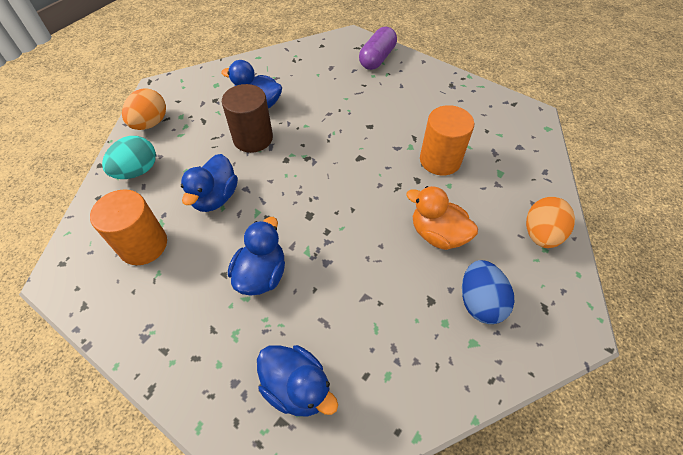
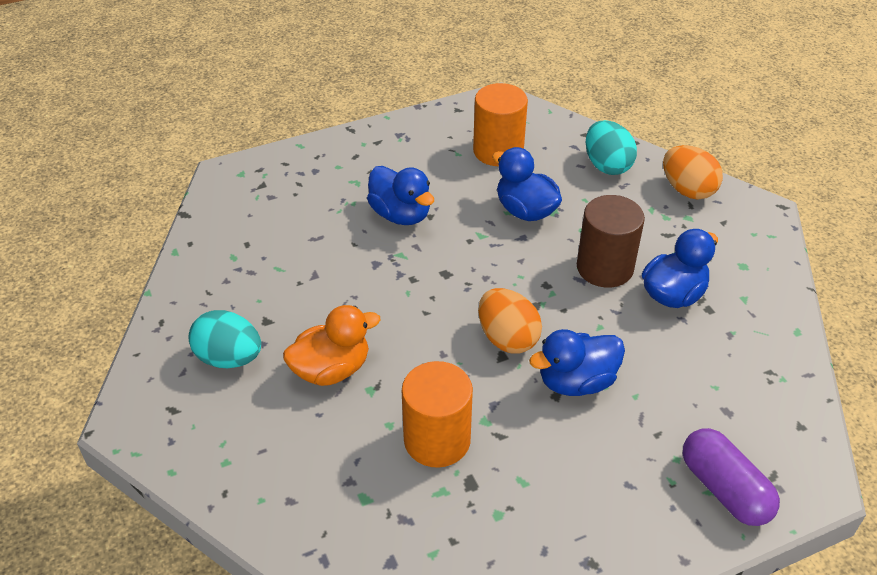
camera: 120 degrees right, 10 degrees down
blue duck [257,345,338,417] -> blue duck moved to [529,329,625,396]
blue egg [462,260,514,324] -> turquoise egg [188,310,261,368]
orange egg [526,197,575,248] -> orange egg moved to [478,288,542,353]

